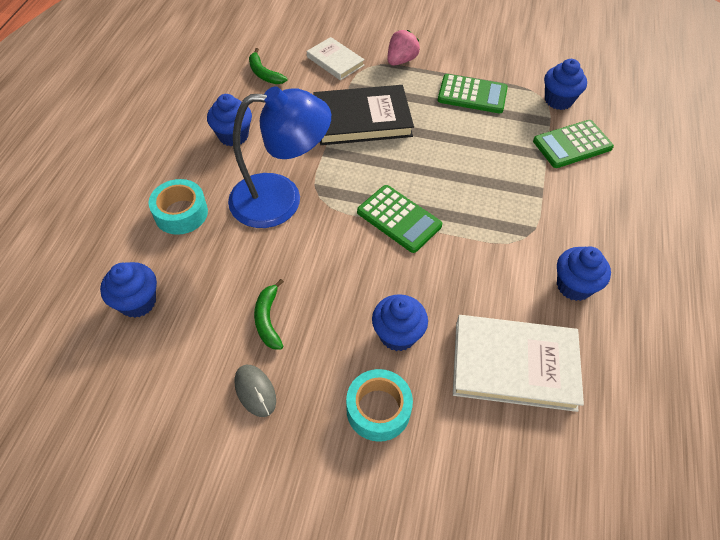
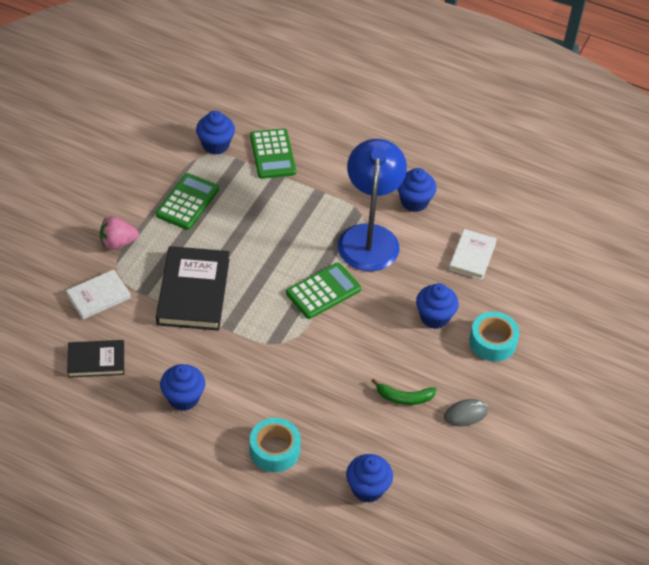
camera: 80 degrees left, 5 degrees down
blue lamp [228,86,331,228] -> blue lamp moved to [338,139,407,271]
green banana [249,48,287,84] -> black book [67,340,124,378]
pink strawberry [387,30,420,65] -> pink strawberry turned 60 degrees counterclockwise [100,216,139,250]
white book [453,315,584,412] -> white book [449,229,497,280], size x0.58

